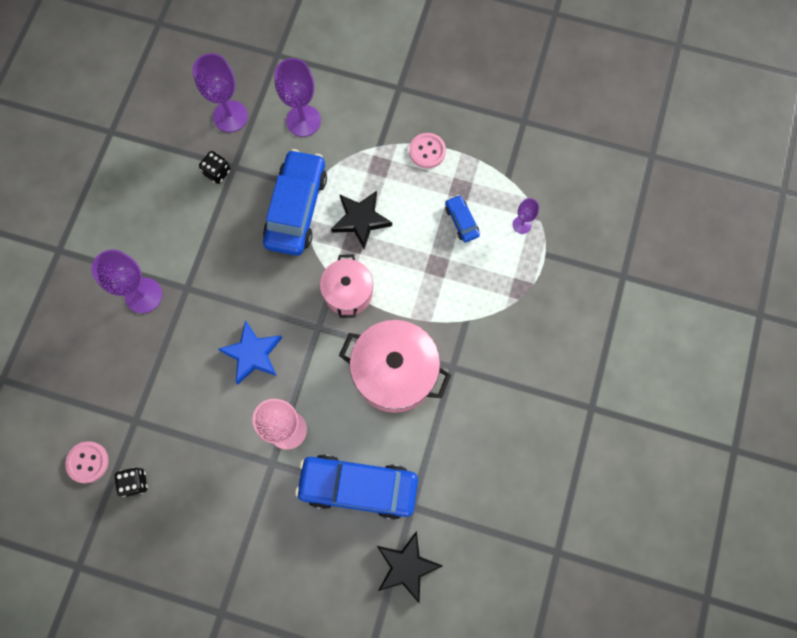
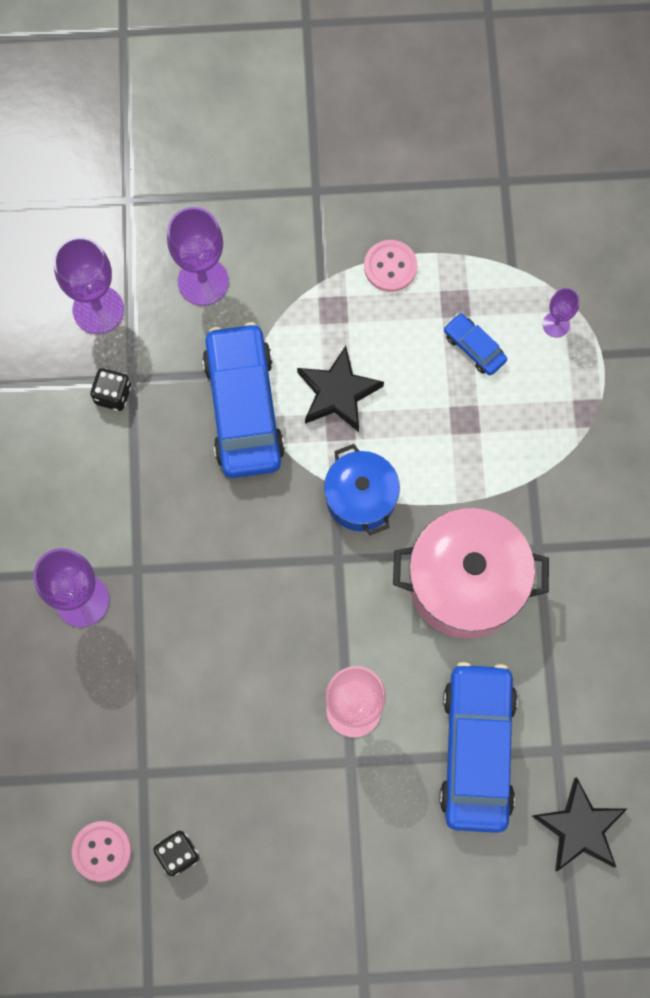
camera: 20 degrees left, 0 degrees up
blue star [218,320,282,384] -> none
blue car [295,454,418,520] -> blue car turned 105 degrees clockwise [439,662,518,833]
pink pot [320,254,373,318] -> blue pot [324,444,400,535]

